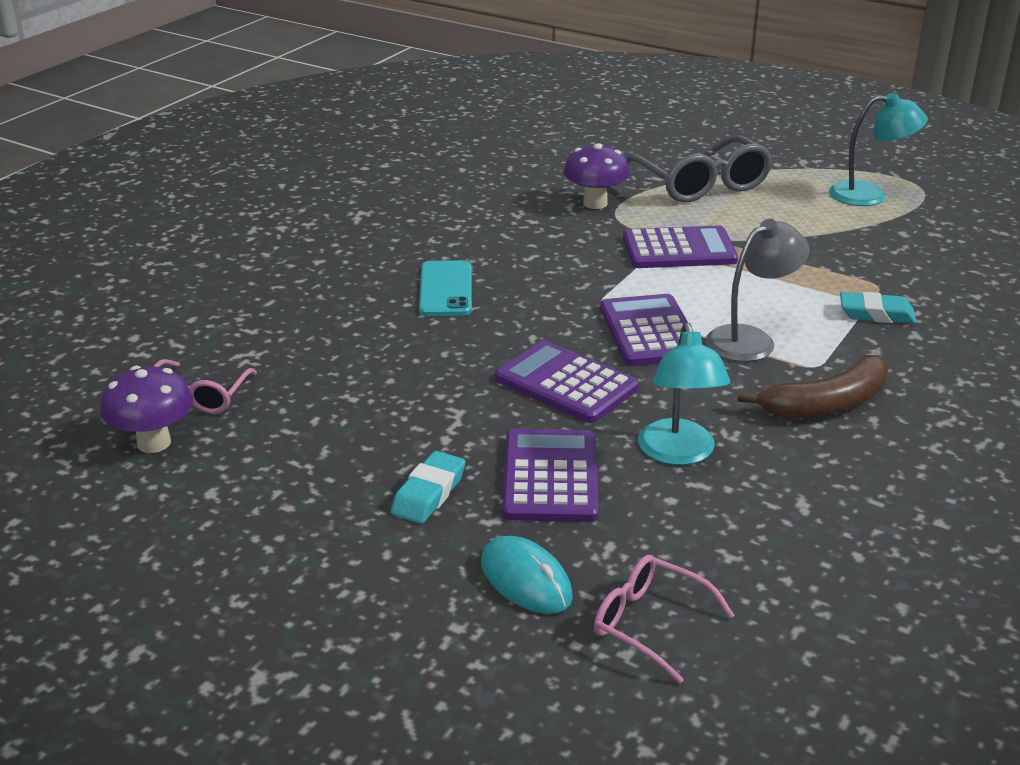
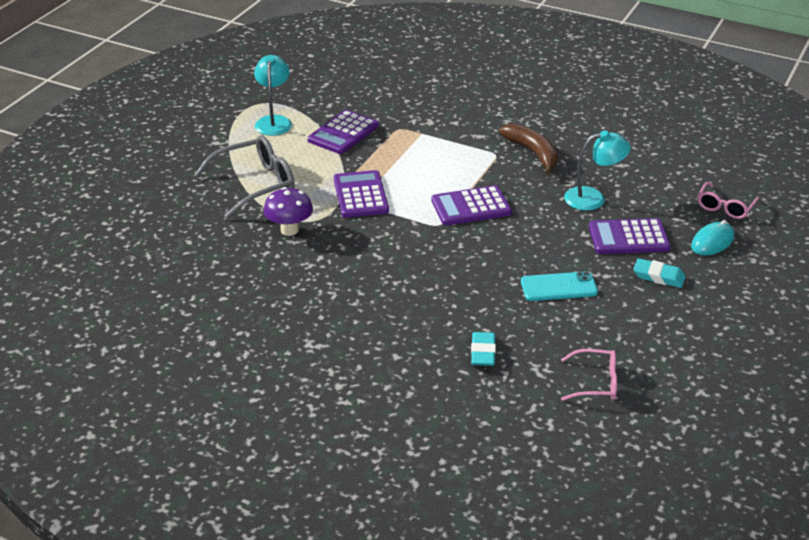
camera: 95 degrees left, 5 degrees up
purple mushroom [100,366,193,453] -> none
turquoise phone [419,260,472,316] -> turquoise phone moved to [521,271,598,301]
purple calculator [495,340,639,423] -> purple calculator moved to [307,110,379,154]
grey lamp [706,219,810,362] -> none
turquoise eraser [840,292,917,324] -> turquoise eraser moved to [471,332,496,366]

